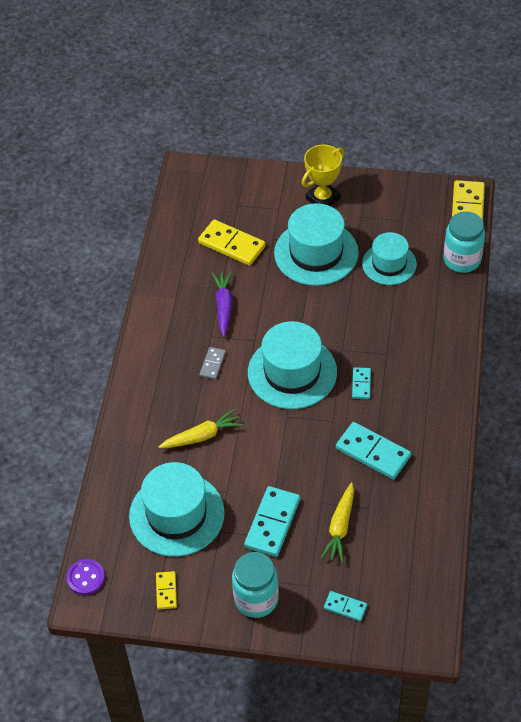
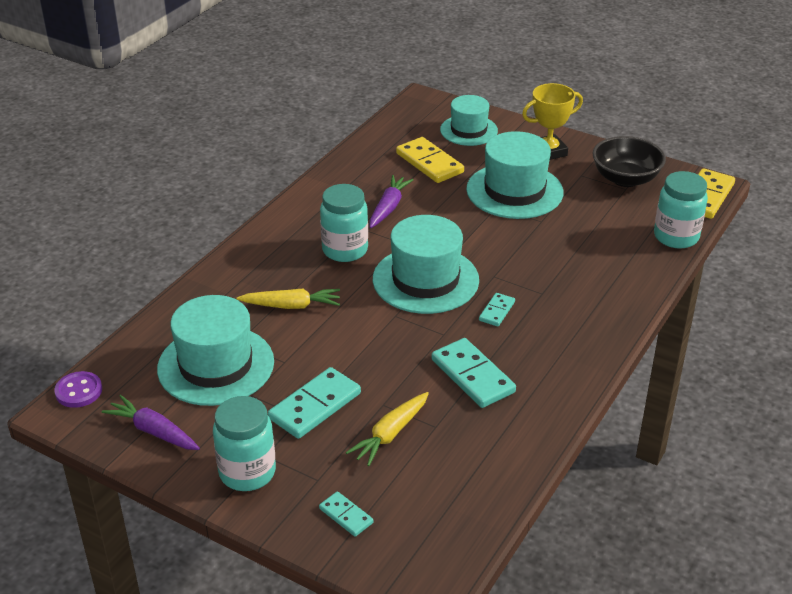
camera: 20 degrees right, 15 degrees down
yellow domino [156,571,177,609] -> purple carrot [102,395,200,450]
grey domino [199,347,226,380] -> turquoise jar [320,184,368,262]
turquoise hat [362,232,417,285] -> turquoise hat moved to [440,95,498,146]
none -> black bowl [592,136,666,187]

